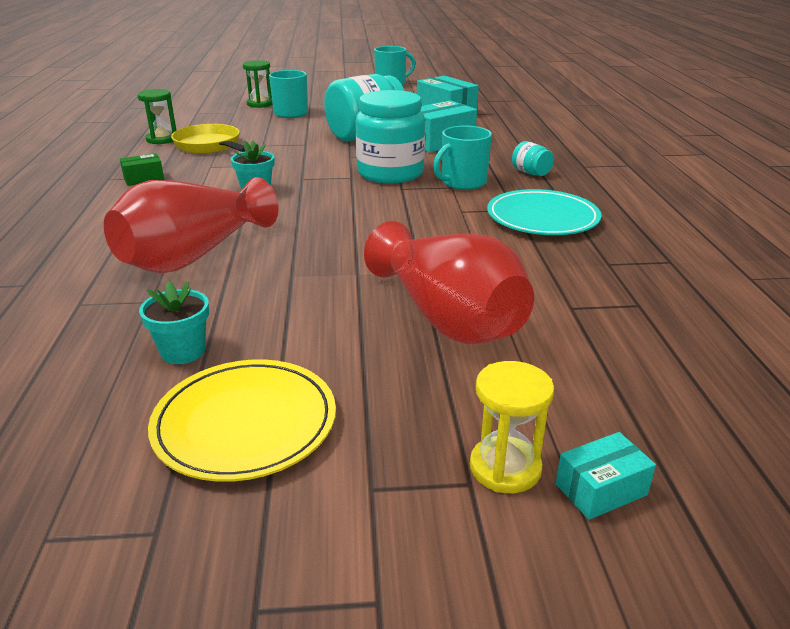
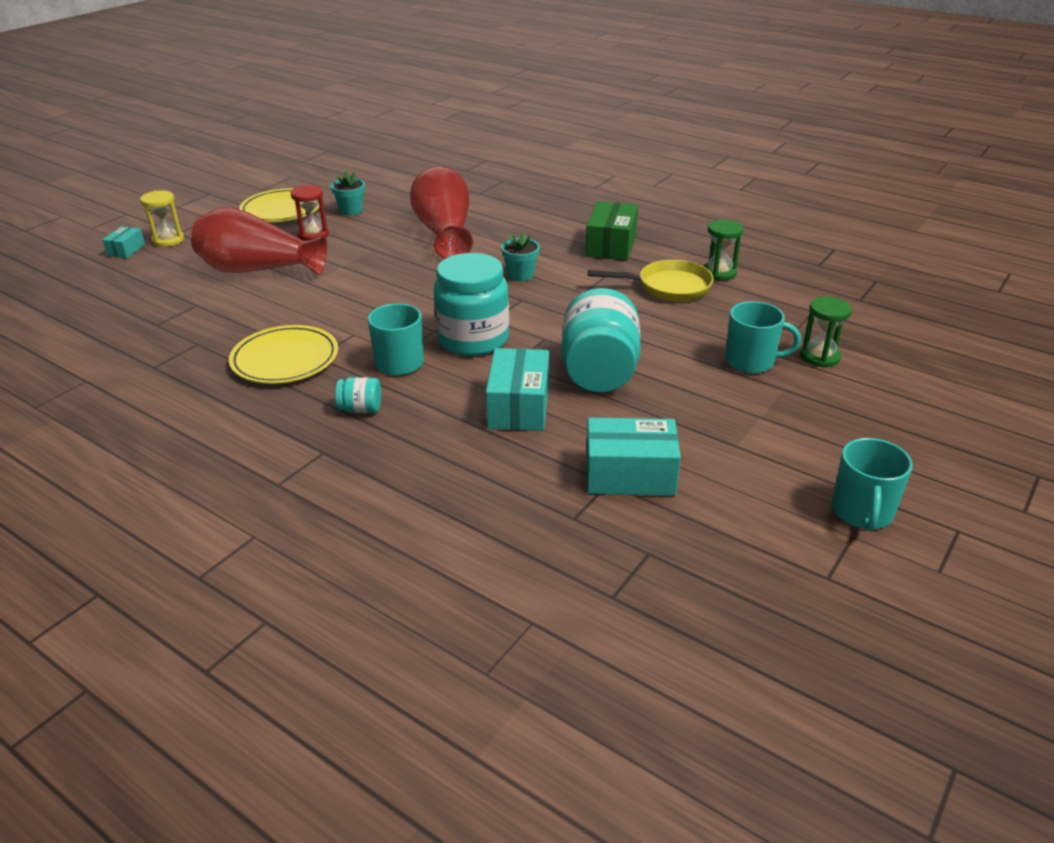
camera: 130 degrees right, 5 degrees up
green box [120,153,164,186] -> green box [585,201,638,261], size x1.87
turquoise plate [487,189,601,235] -> yellow plate [229,325,338,384]
none -> red hourglass [291,185,329,241]

